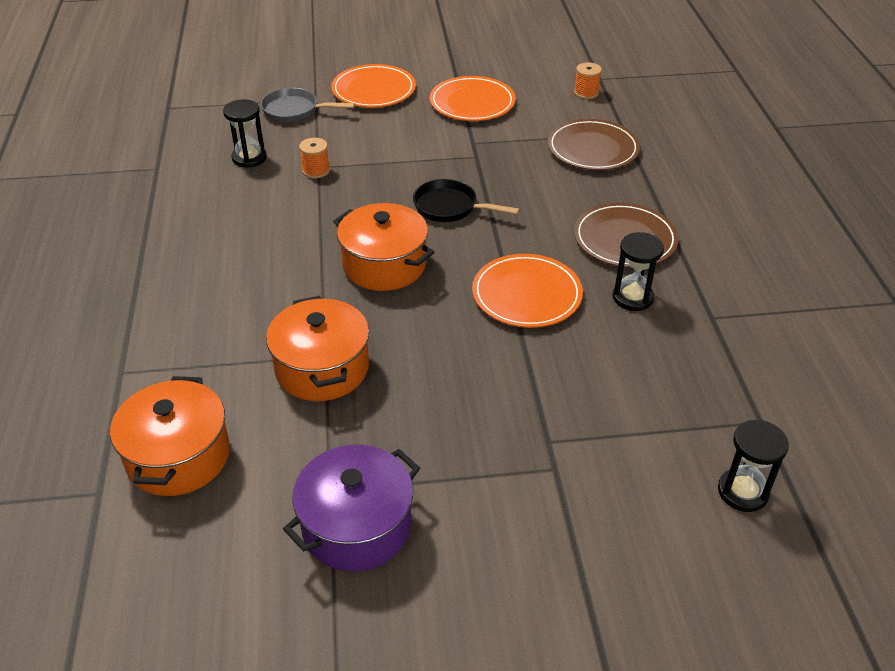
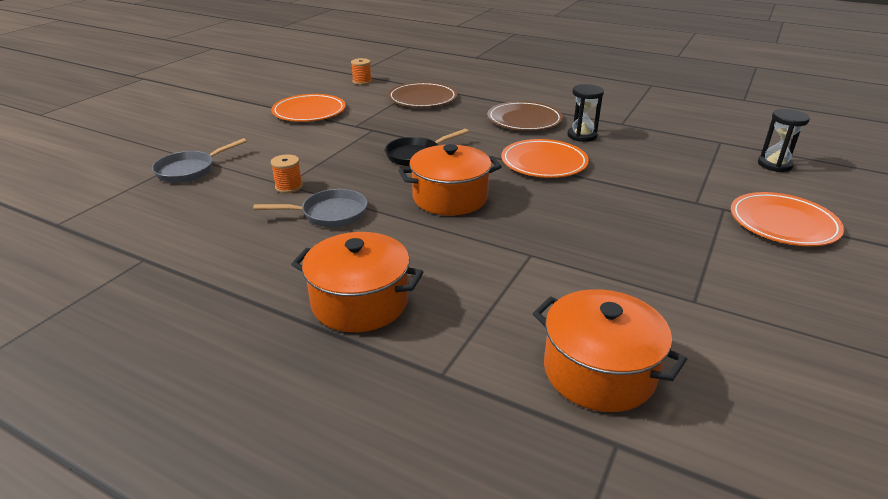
camera: 55 degrees left, 10 degrees down
black hourglass [223,99,267,168] -> none
orange pot [266,296,369,401] -> orange pot moved to [291,232,423,332]
purple pot [283,445,420,572] -> none
orange plate [331,64,416,108] -> orange plate moved to [731,192,844,246]
none -> grey pan [253,189,367,227]

